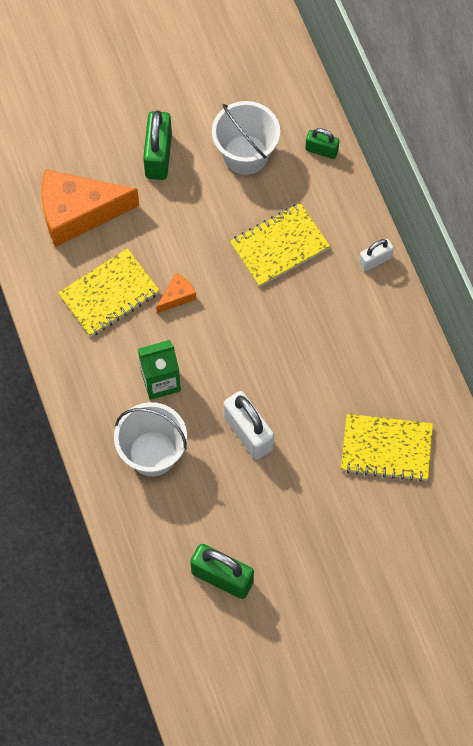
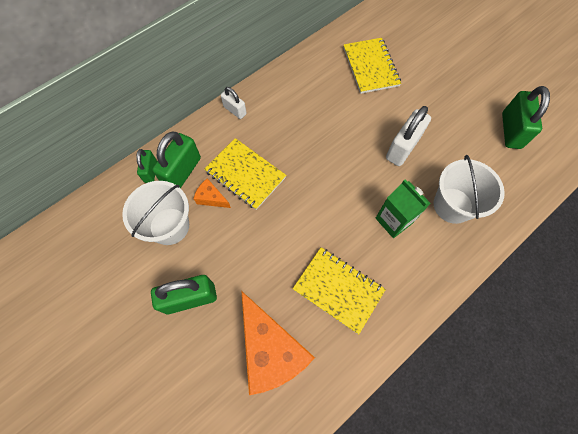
camera: 110 degrees left, 0 degrees up
orange cheese [156,273,196,313] -> orange cheese moved to [194,178,231,208]
none -> green padlock [152,132,201,188]

